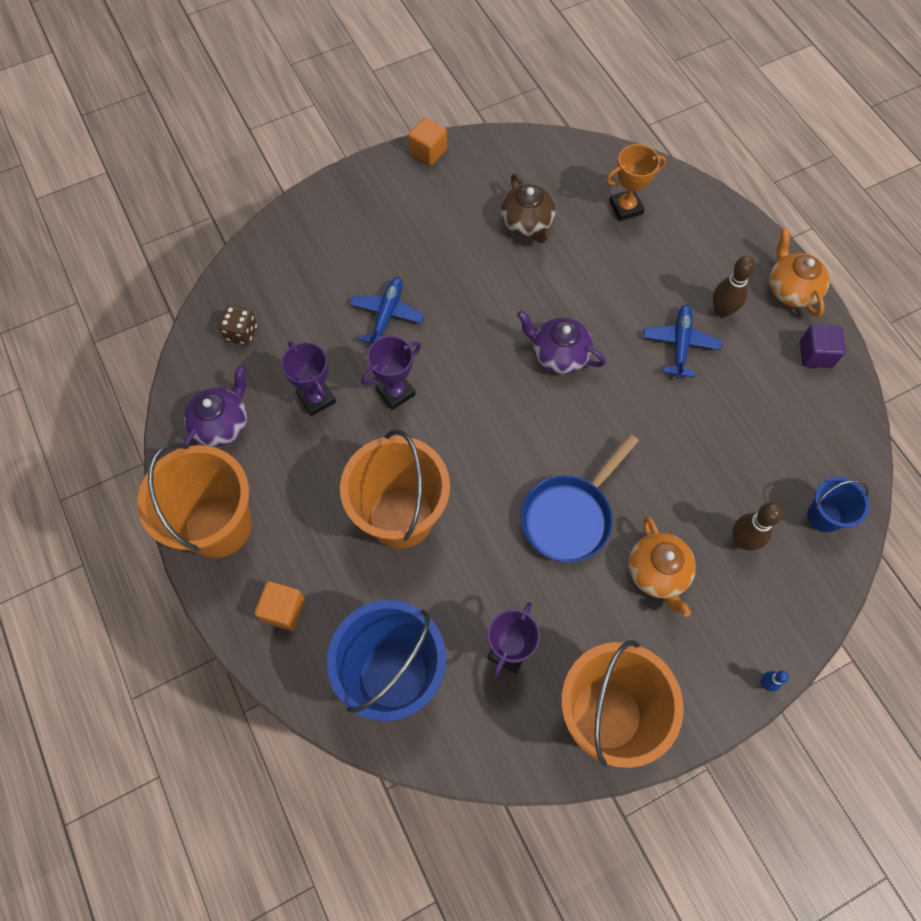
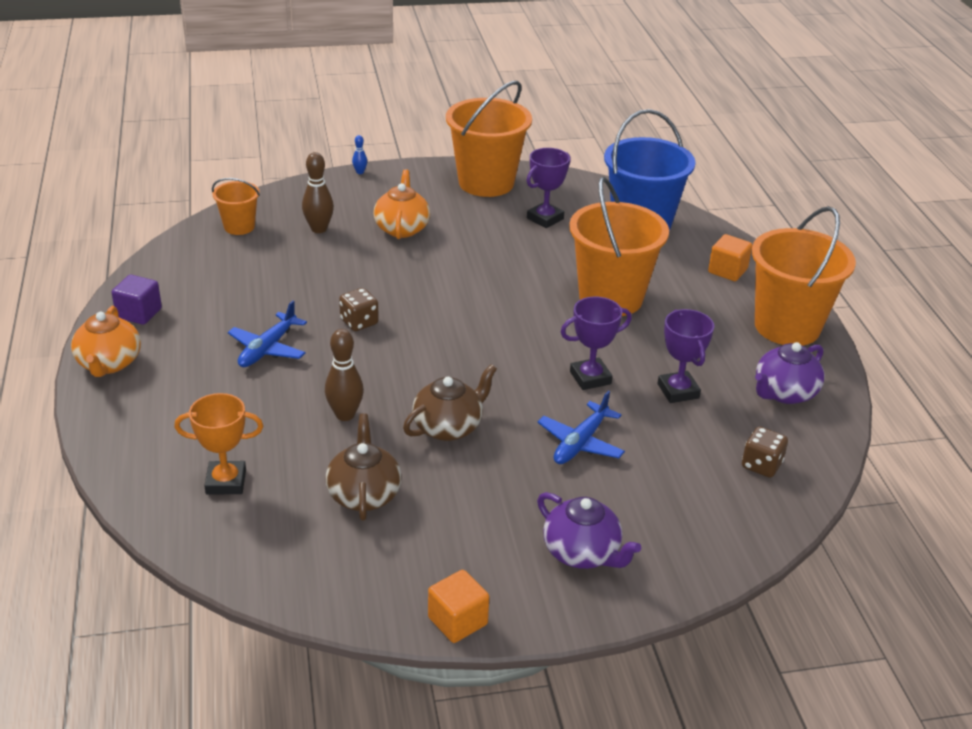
camera: 165 degrees left, 30 degrees down
purple teapot [517,311,606,374] -> purple teapot moved to [537,492,641,569]
blue pan [521,434,639,563] -> none
brown bowling pin [713,256,756,317] -> brown bowling pin moved to [325,329,364,421]
blue bucket [807,477,870,533] -> orange bucket [212,178,260,235]
none -> brown dice [339,288,379,331]
none -> brown teapot [403,364,497,441]

